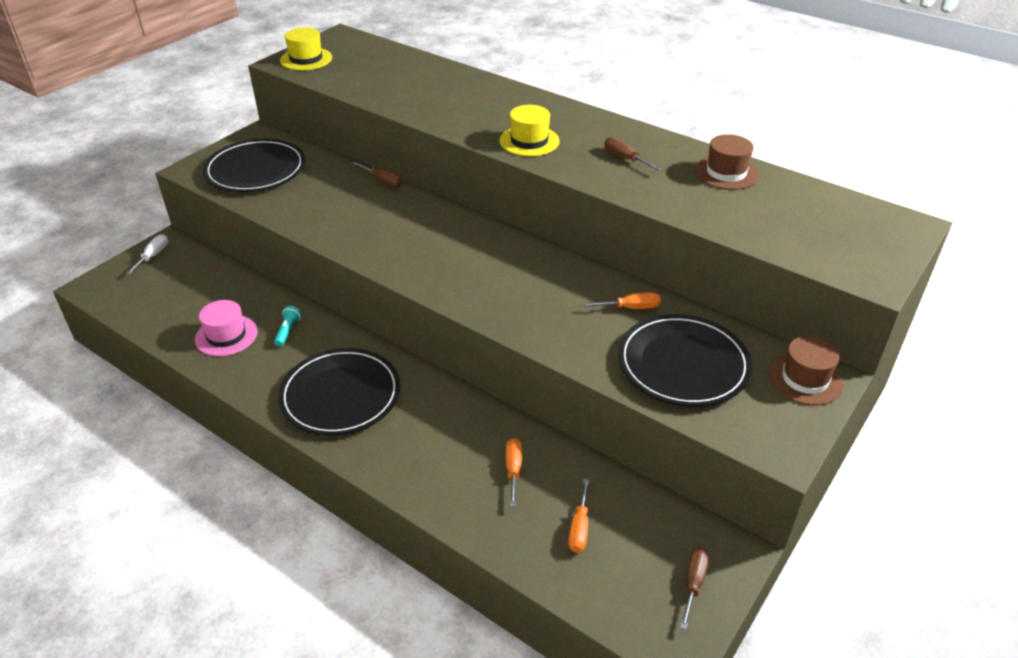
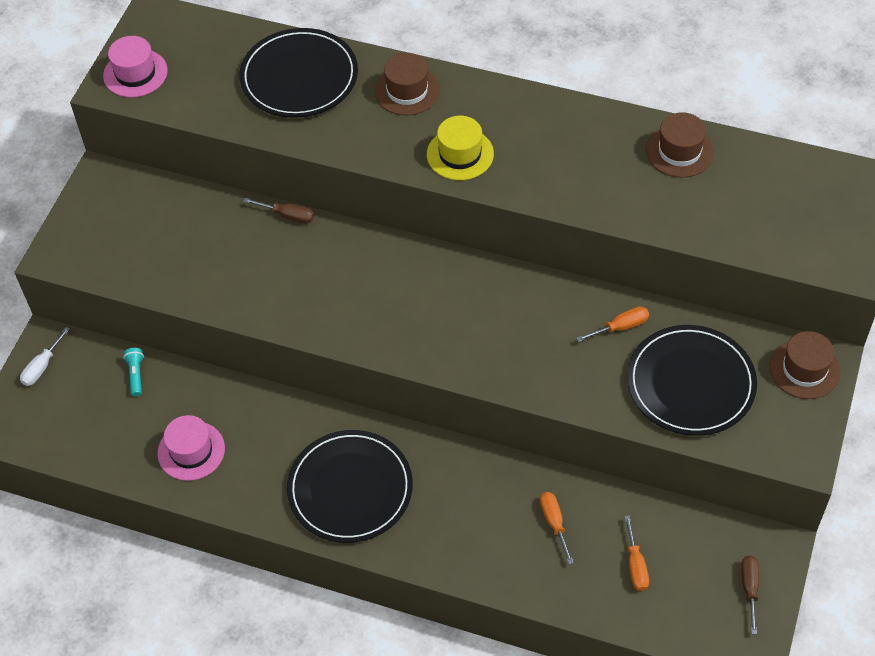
camera: 15 degrees left, 15 degrees up
white screwdriver [126,234,168,274] -> white screwdriver turned 150 degrees counterclockwise [20,327,70,386]
black plate [203,139,306,192] -> black plate moved to [239,28,358,118]
turquoise flashlight [274,306,301,347] -> turquoise flashlight moved to [123,348,144,396]
yellow hat [280,27,332,70] -> pink hat [103,36,168,98]
brown screwdriver [604,137,662,171] -> none
none -> brown hat [375,53,440,116]

